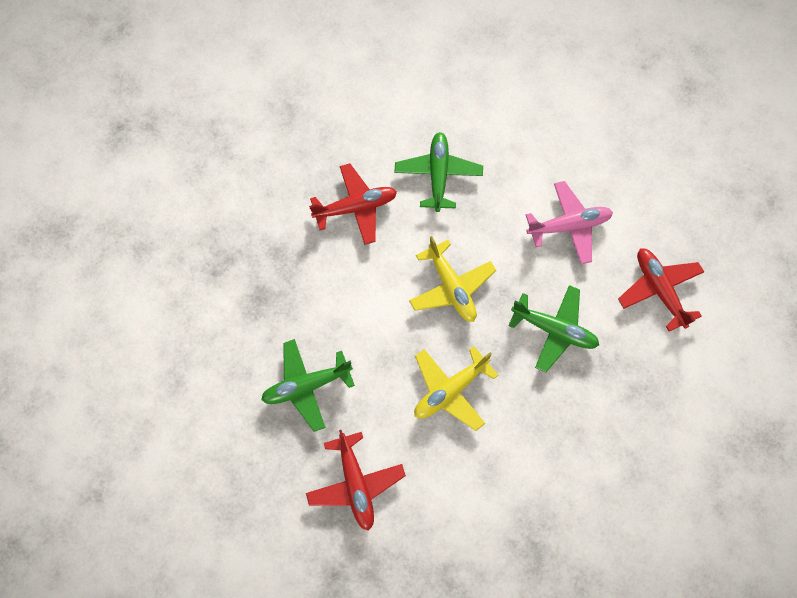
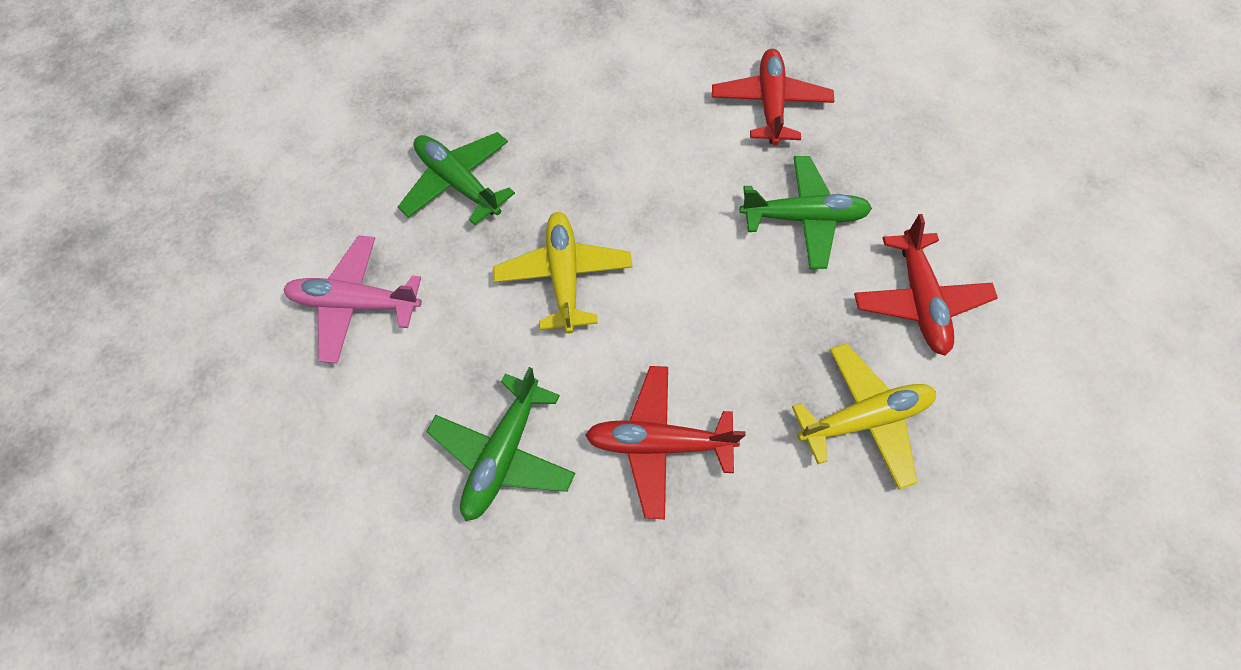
camera: 160 degrees left, 5 degrees down
yellow plane [414,346,498,431] -> yellow plane moved to [792,343,936,489]
red plane [618,248,704,332] -> red plane moved to [854,214,998,356]

